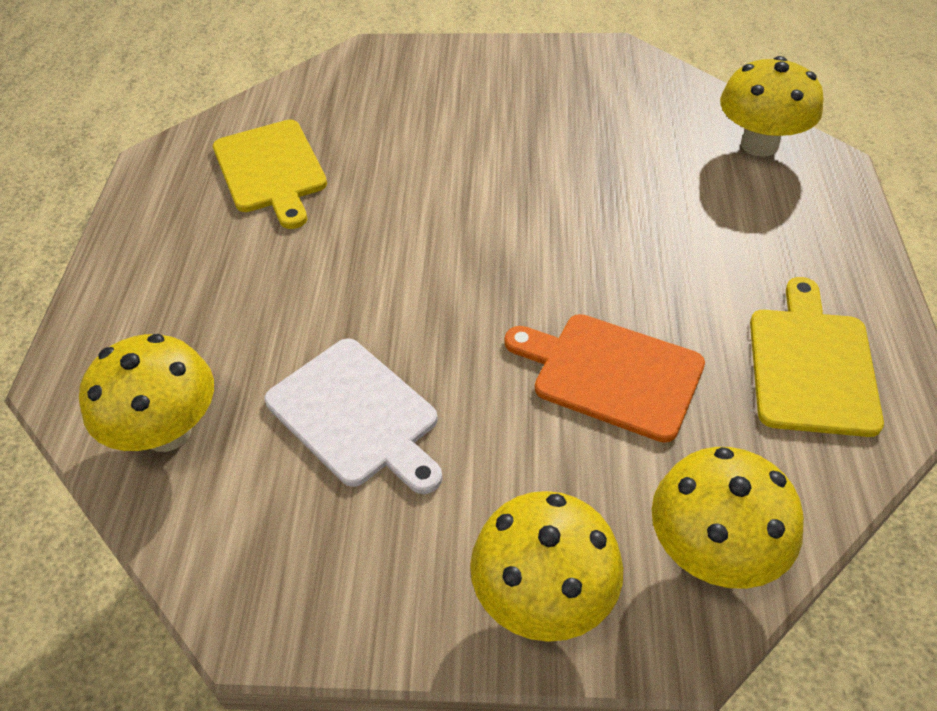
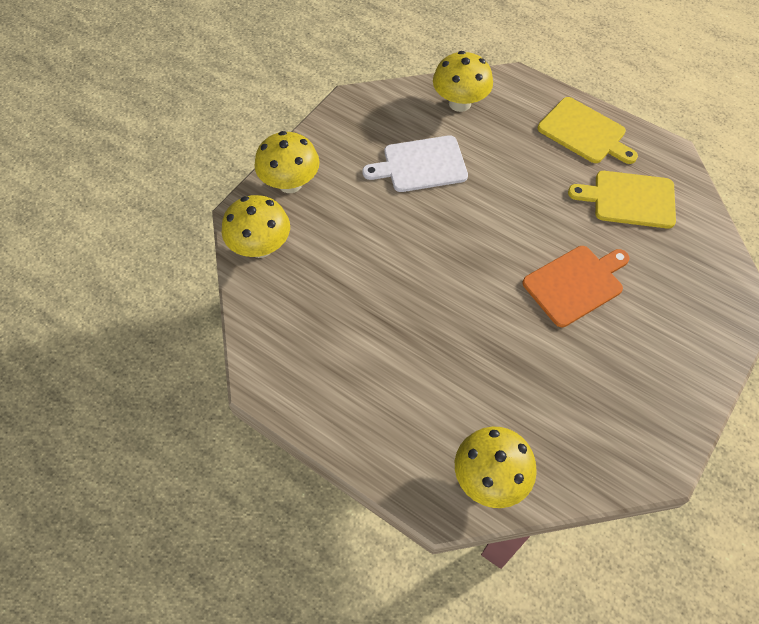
camera: 120 degrees right, 10 degrees up
orange cutting board [504,314,705,443] -> orange cutting board moved to [522,246,630,327]
yellow cutting board [750,277,884,437] -> yellow cutting board moved to [538,97,638,164]

